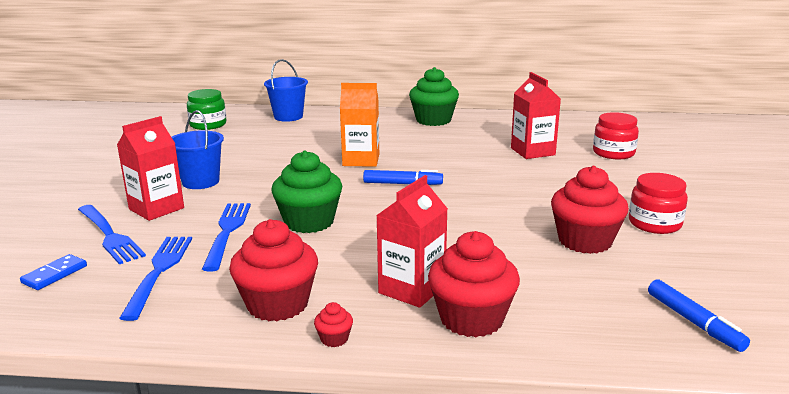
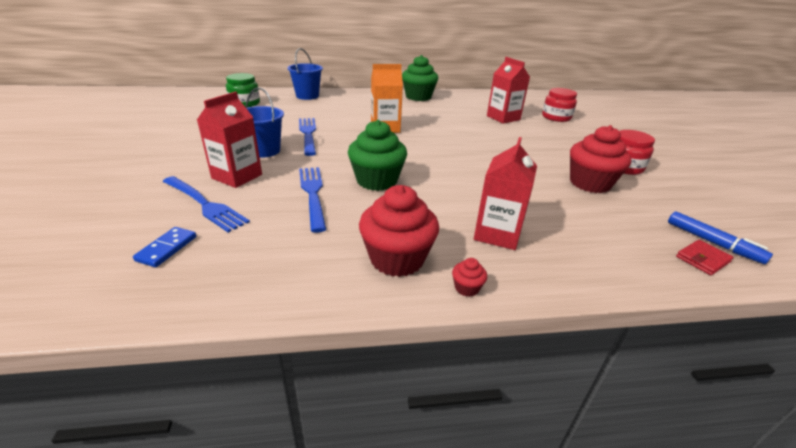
camera: 15 degrees left, 10 degrees up
blue fork [119,237,192,321] -> blue fork moved to [299,118,316,156]
blue marker [363,170,443,185] -> none
red cupcake [428,231,520,337] -> none
none -> red wallet [676,240,734,275]

